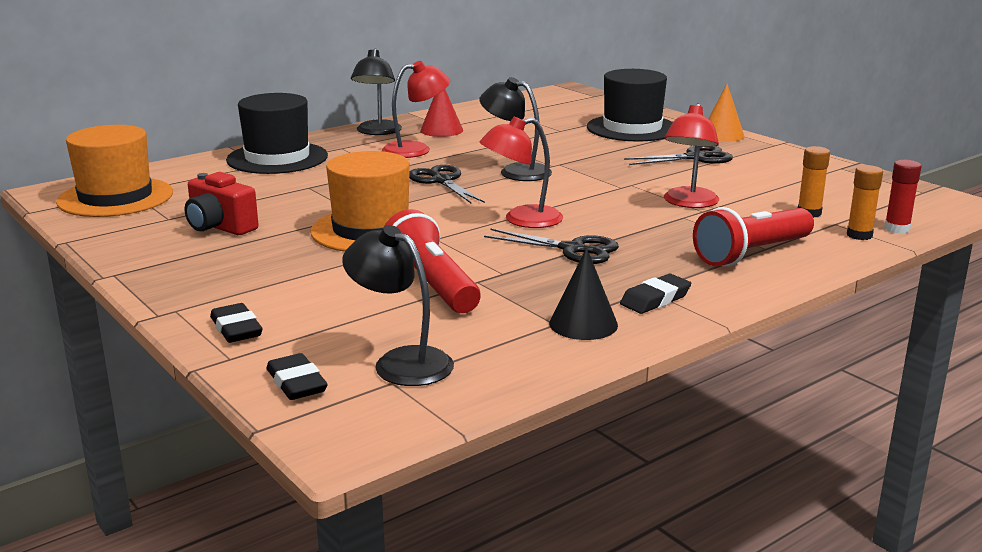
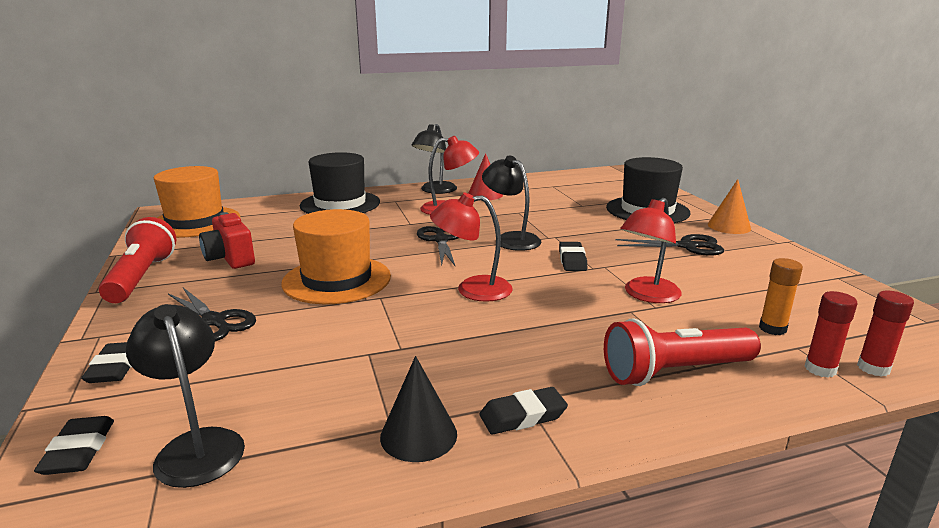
camera: 20 degrees right, 0 degrees up
red flashlight [383,209,480,313] -> red flashlight moved to [99,217,176,303]
black scissors [484,229,619,264] -> black scissors moved to [168,288,256,341]
orange glue stick [847,165,883,240] -> red glue stick [805,291,857,378]
none -> black eraser [559,242,587,271]

